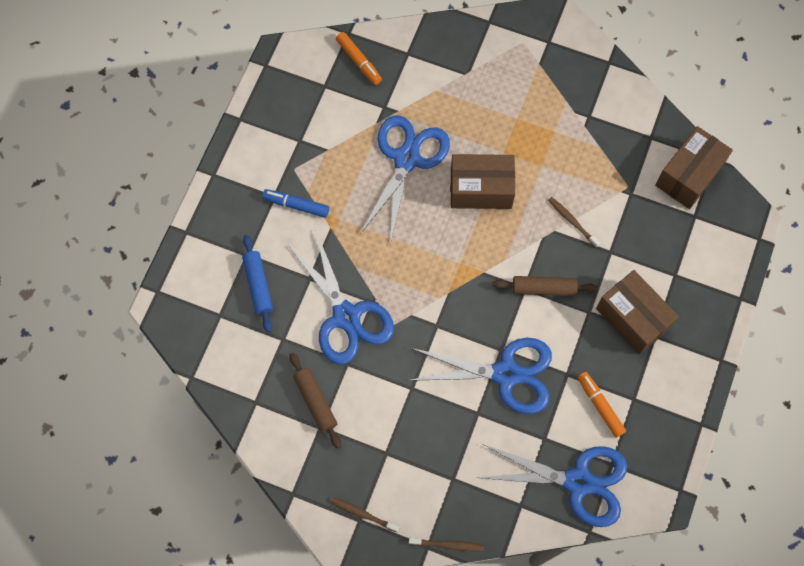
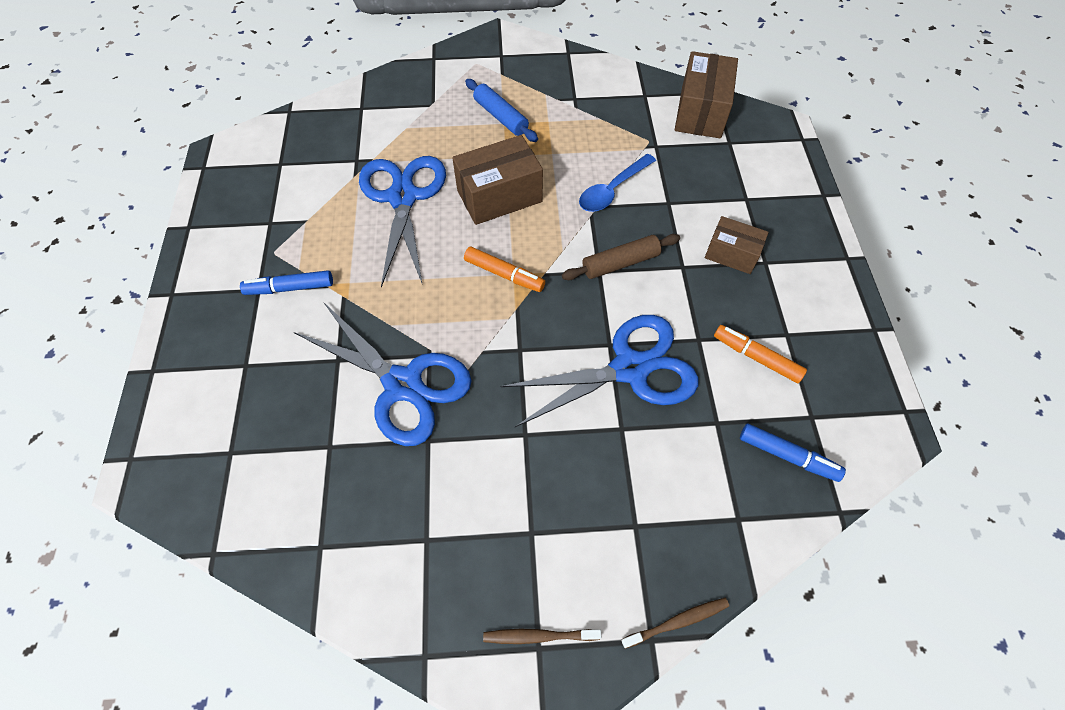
camera: 25 degrees left, 10 degrees down
blue rolling pin [242,235,273,332] -> blue rolling pin moved to [465,79,538,142]
brown rolling pin [290,353,341,449] -> none
orange marker [336,32,382,85] -> orange marker moved to [464,247,545,292]
blue scissors [477,444,628,527] -> blue marker [740,424,846,482]
brown toothbrush [548,197,601,248] -> blue spoon [579,154,656,212]
brown box [596,270,679,355] -> brown box [705,216,769,274], size x0.62

